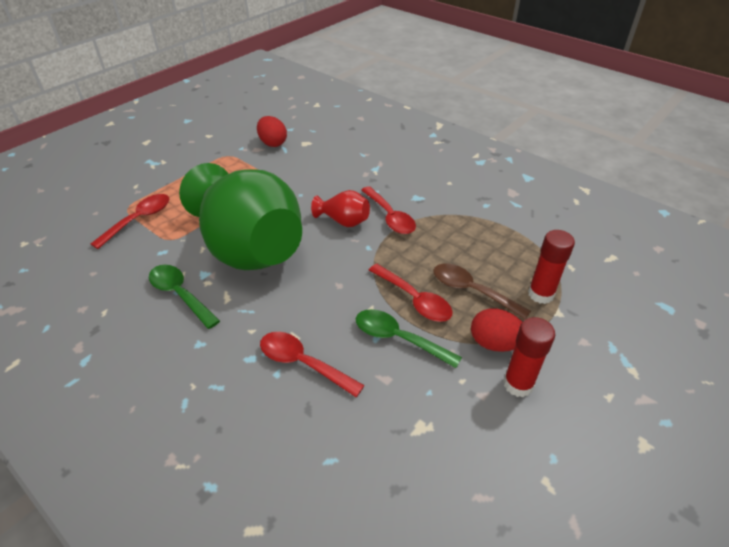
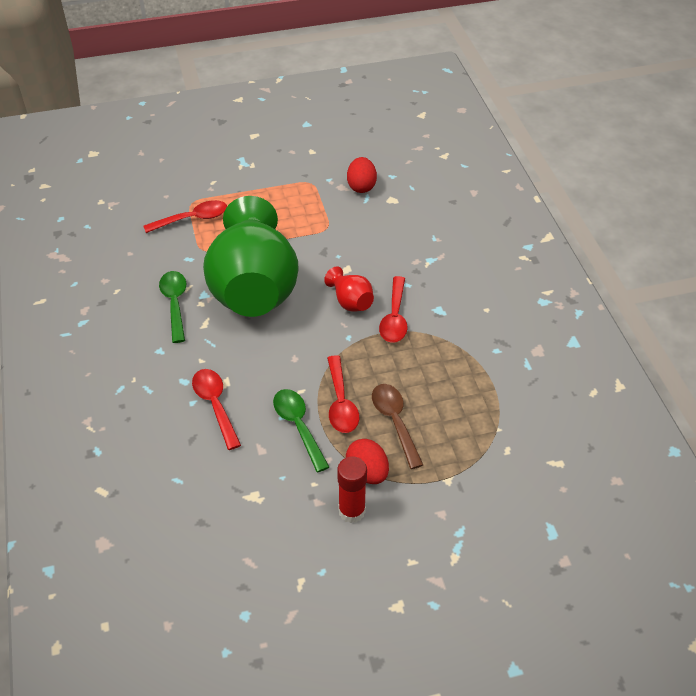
camera: 35 degrees right, 5 degrees up
red glue stick [528,230,575,304] -> none

